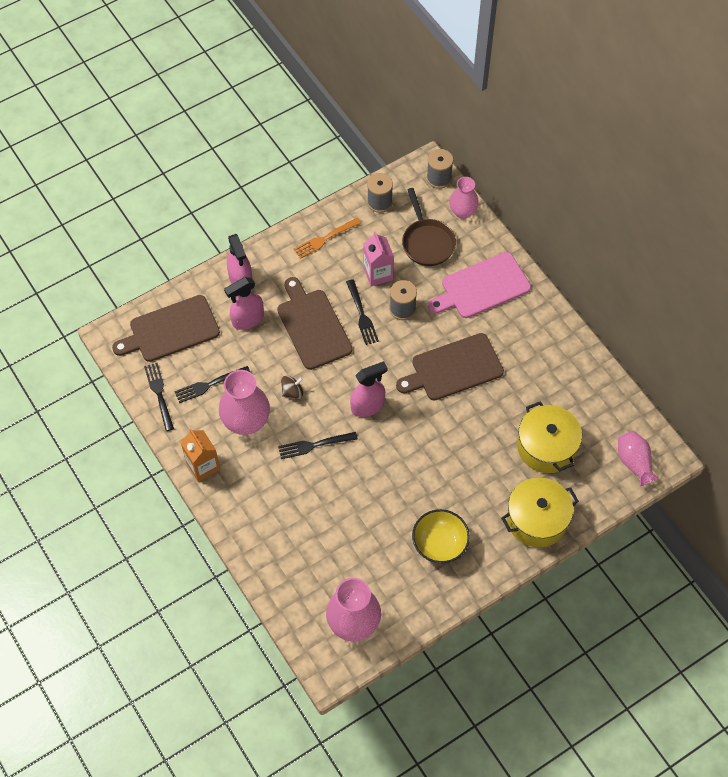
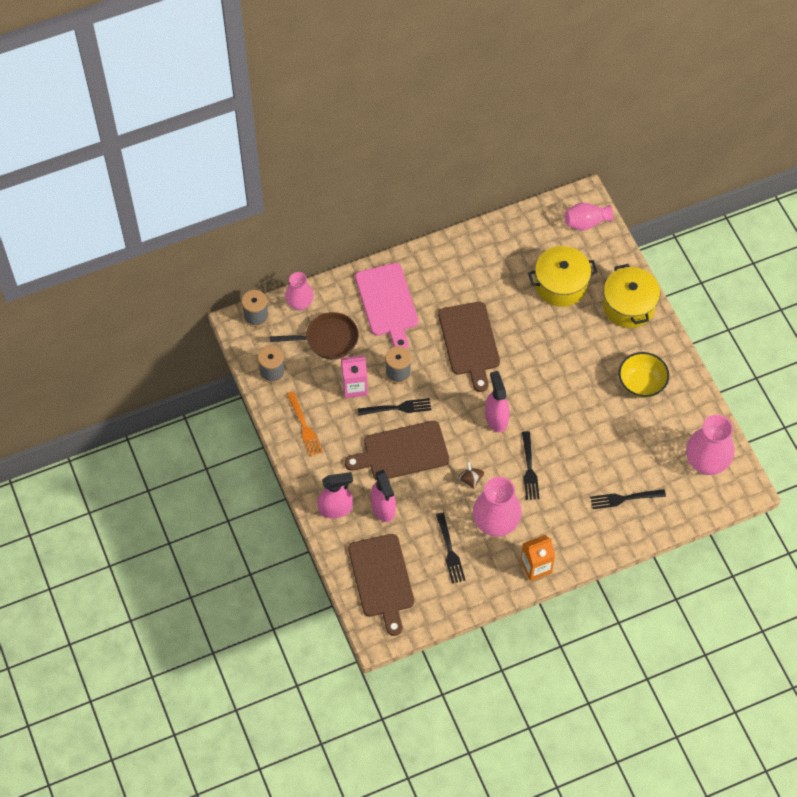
camera: 80 degrees left, 0 degrees up
black fork [144,363,174,431] -> black fork moved to [590,489,666,509]

